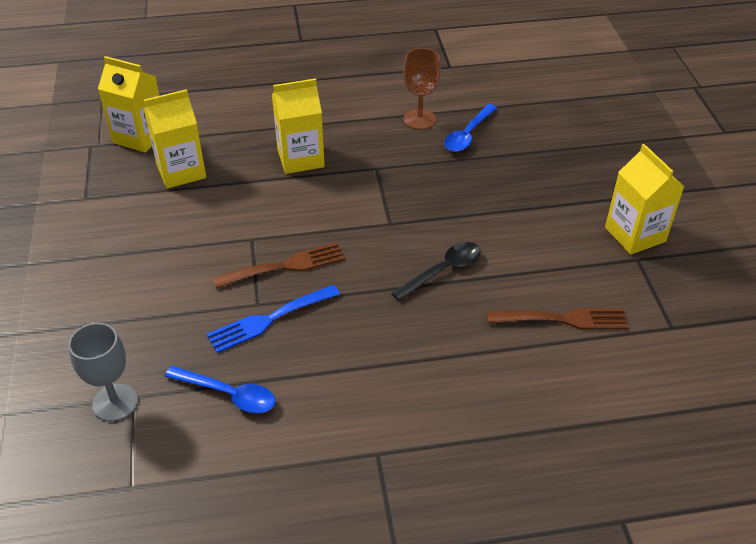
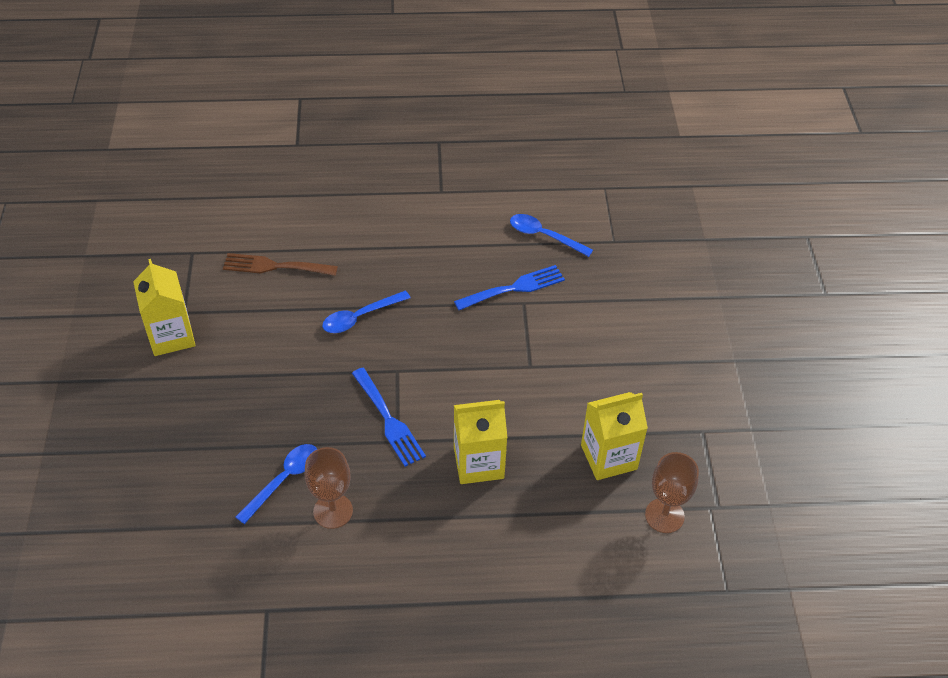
camera: 175 degrees left, 5 degrees up
grey goblet [68,323,138,421] -> none
yellow carton [98,56,159,153] -> brown goblet [645,452,699,533]
brown fork [213,243,345,288] -> none
black spoon [391,242,481,301] -> blue spoon [322,290,411,333]
none -> blue fork [352,368,426,467]

